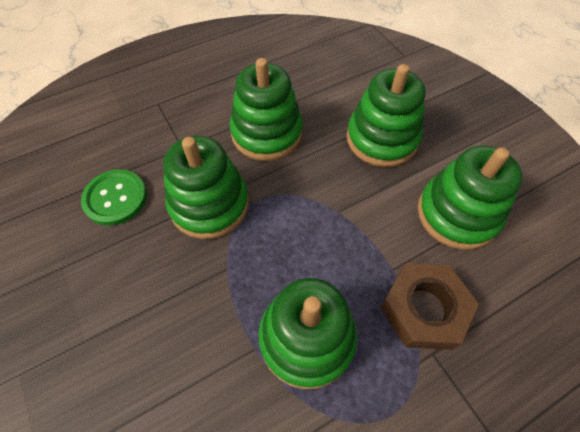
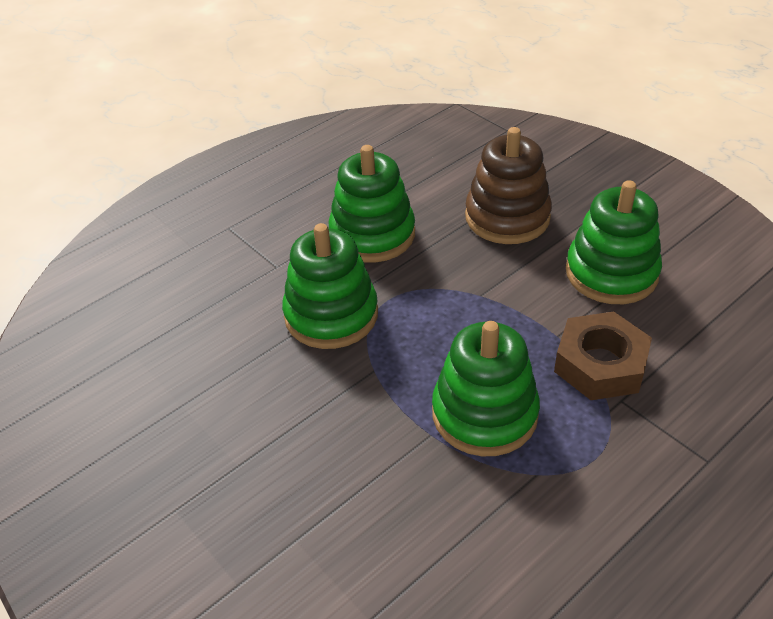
camera: 10 degrees left, 15 degrees down
green button [81,169,147,226] -> none
green stacking toy [347,64,426,167] -> brown stacking toy [465,127,552,244]

